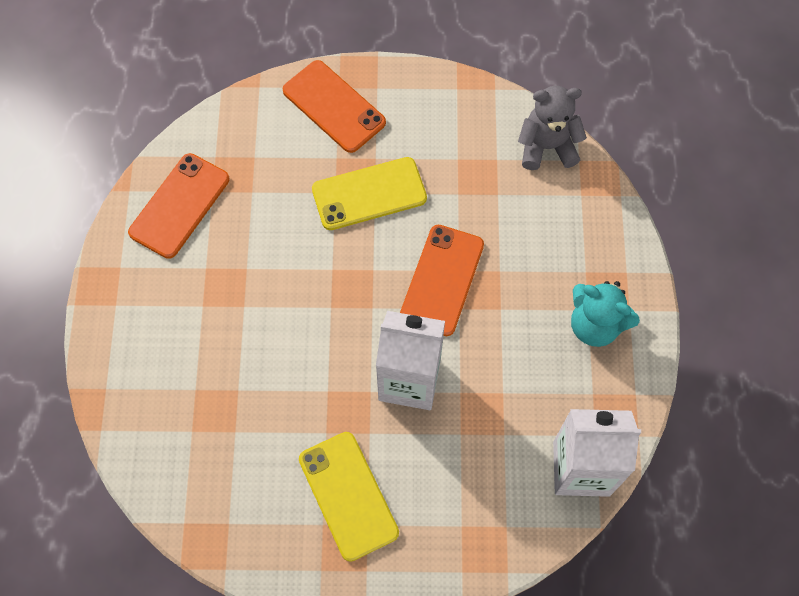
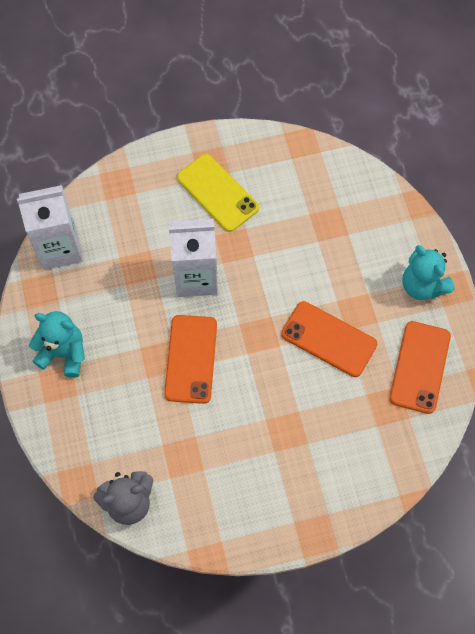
camera: 165 degrees right, 0 degrees up
orange phone [282,60,386,153] -> orange phone moved to [281,301,377,377]
yellow phone [312,157,427,230] -> none
none -> turquoise teddy bear [402,245,455,300]

